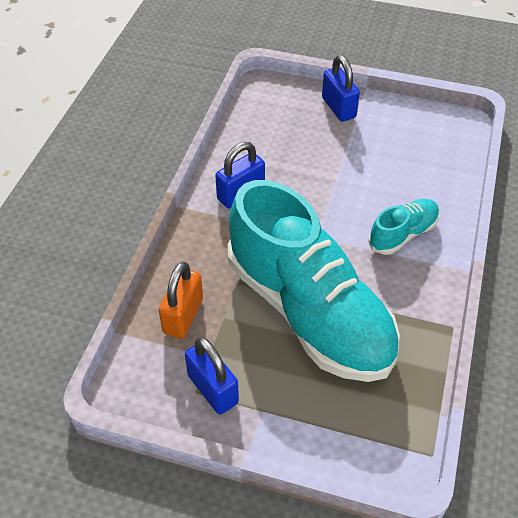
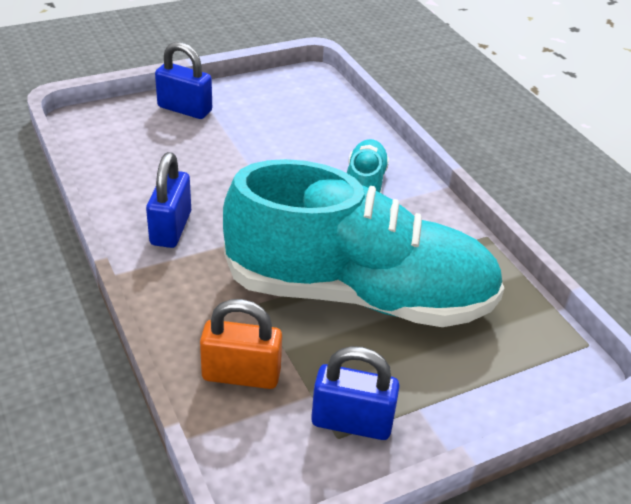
camera: 45 degrees left, 10 degrees down
orange padlock [159,261,203,338] -> orange padlock turned 60 degrees counterclockwise [200,299,282,389]

